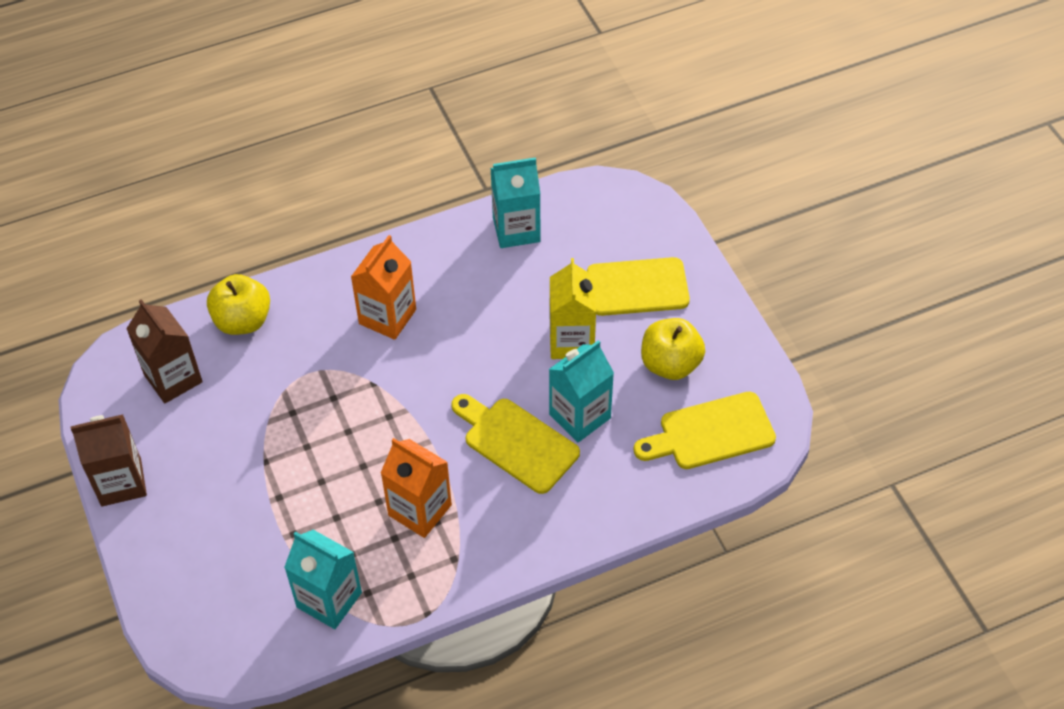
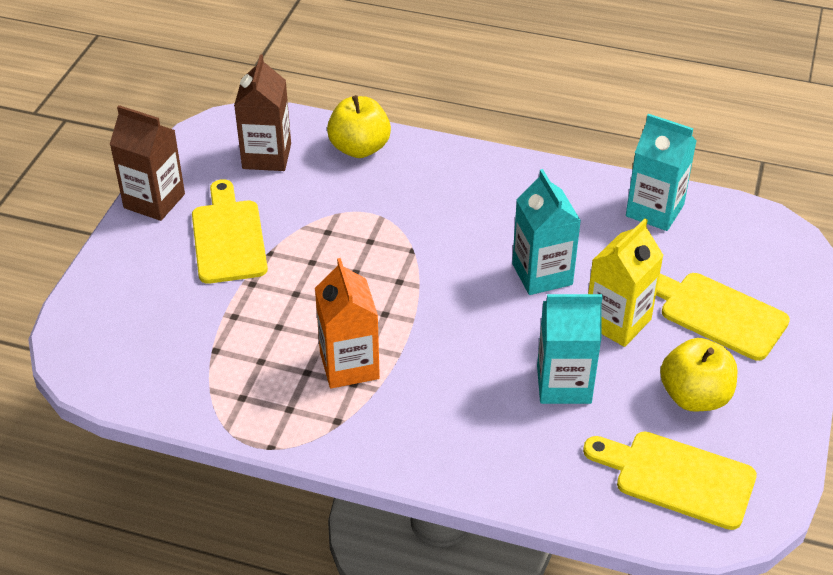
camera: 40 degrees right, 10 degrees down
turquoise carton [284,530,362,629] -> turquoise carton moved to [512,169,581,295]
orange carton [351,235,416,340] -> none
yellow cutting board [451,394,580,494] -> yellow cutting board moved to [192,179,268,284]

